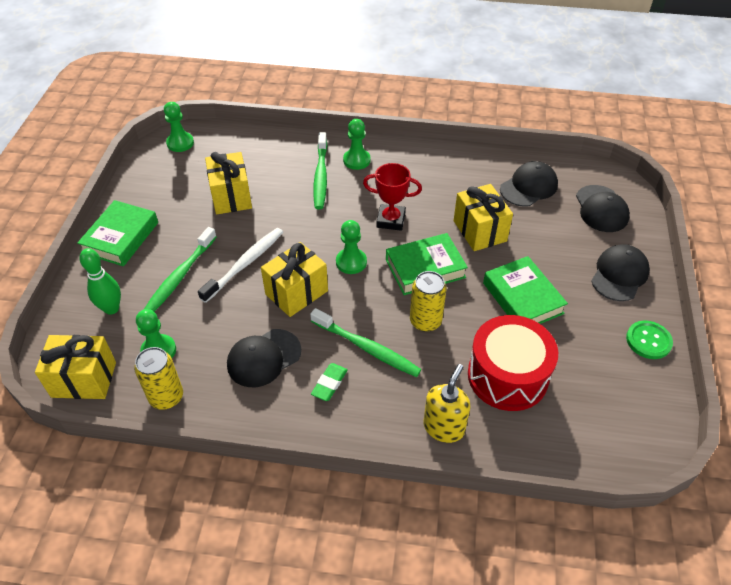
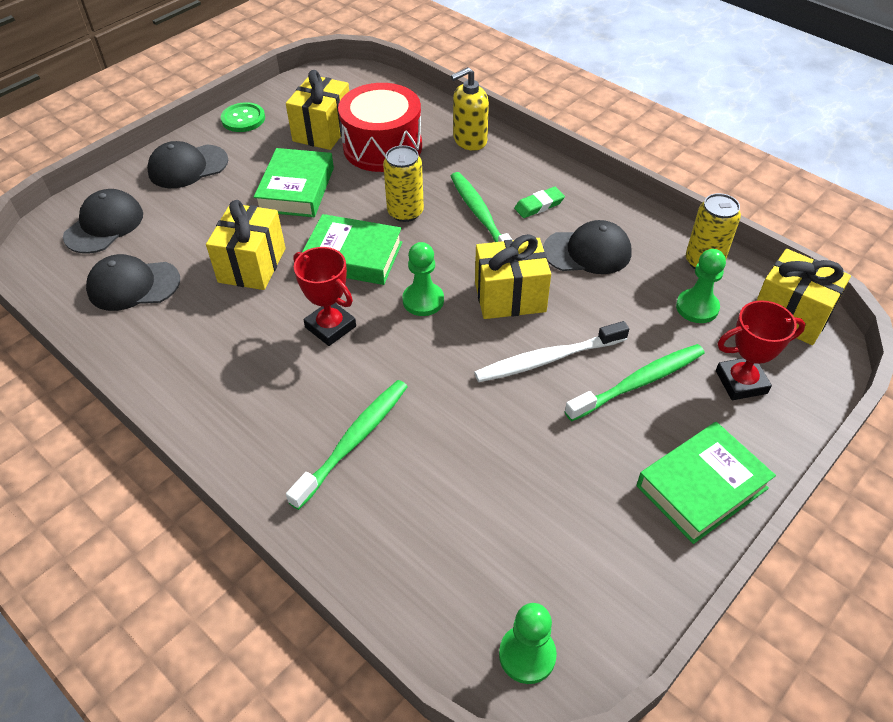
camera: 145 degrees left, 0 degrees up
green bowling pin [79,248,121,315] -> red trophy [716,300,806,400]
yellow gift [205,152,252,214] -> yellow gift moved to [286,70,349,150]
green pawn [343,119,371,170] -> none

